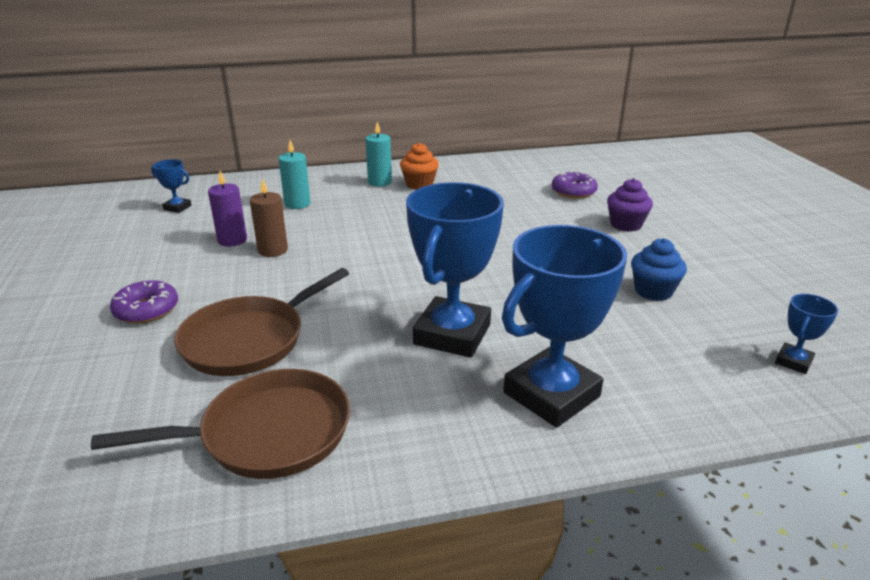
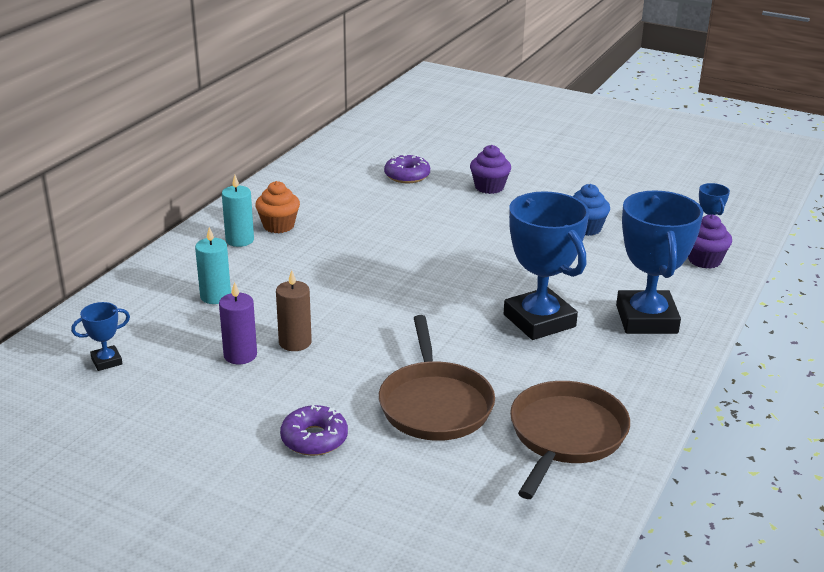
camera: 50 degrees left, 0 degrees up
none -> purple cupcake [688,214,732,269]

